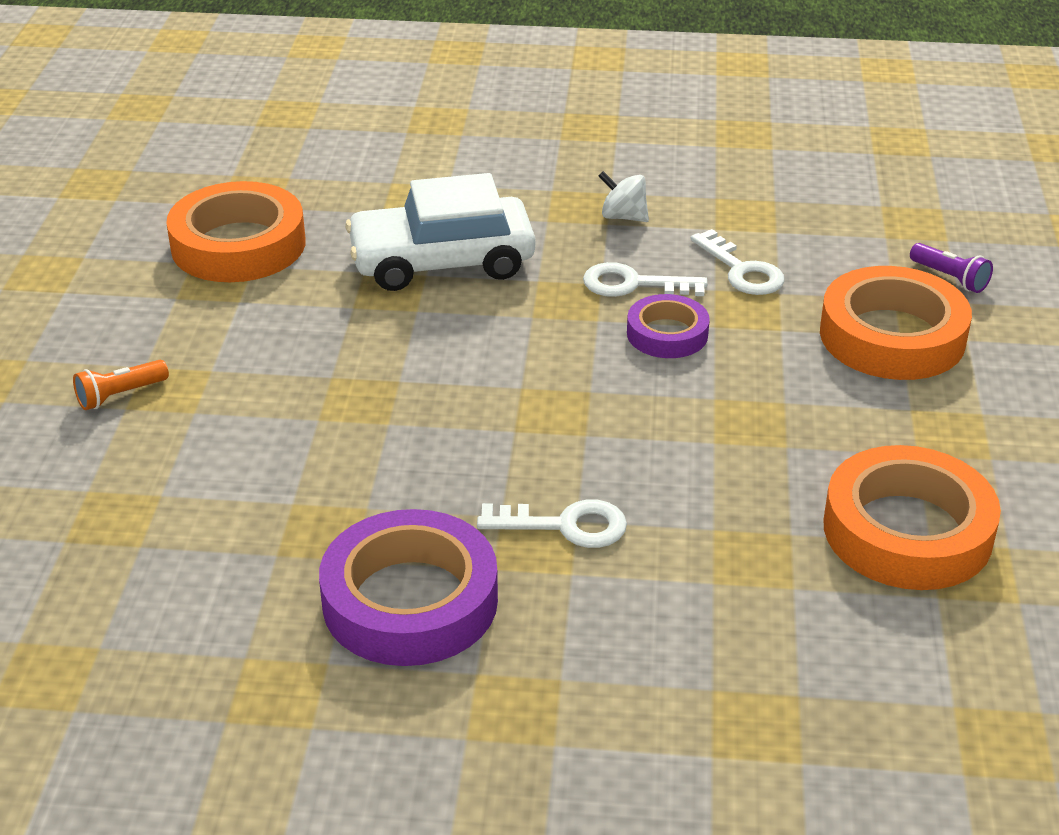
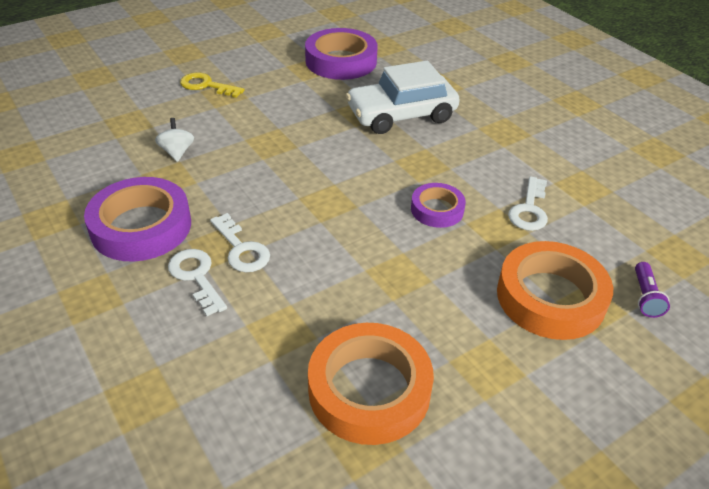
camera: 50 degrees right, 5 degrees up
orange flashlight [73,360,169,410] -> yellow key [180,72,245,98]
orange tape [166,181,305,282] -> purple tape [305,28,378,80]
white car [345,173,536,291] -> white car turned 60 degrees counterclockwise [346,61,460,134]
white key [583,262,708,297] -> white key moved to [168,249,227,316]
white spinning top [598,171,649,222] -> white spinning top moved to [155,118,194,162]

